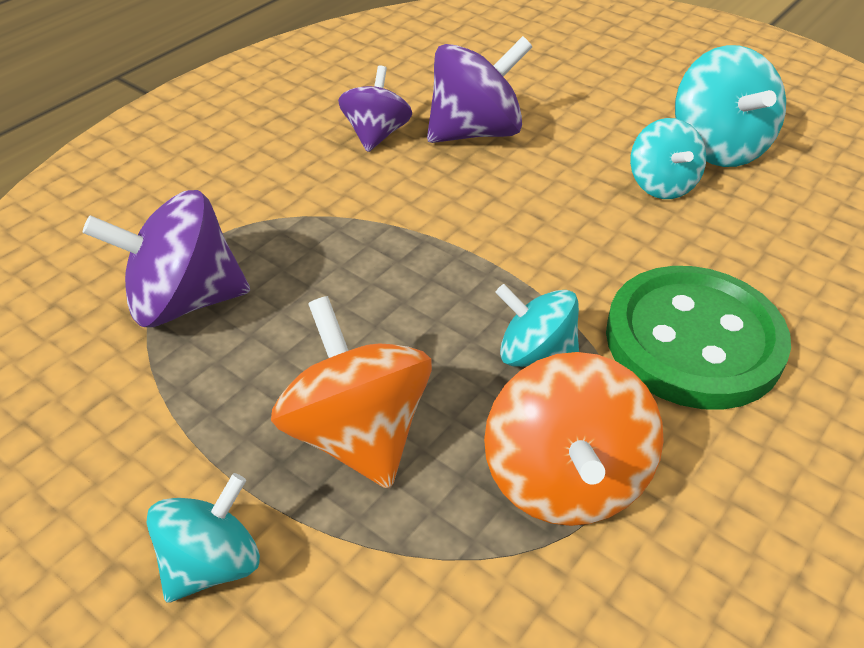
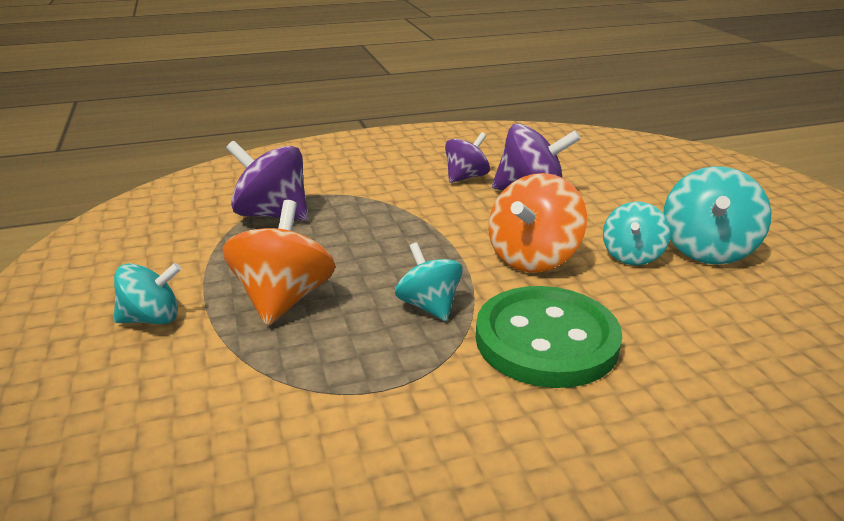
camera: 35 degrees right, 15 degrees down
orange spinning top [484,352,664,526] -> orange spinning top moved to [488,173,587,272]

